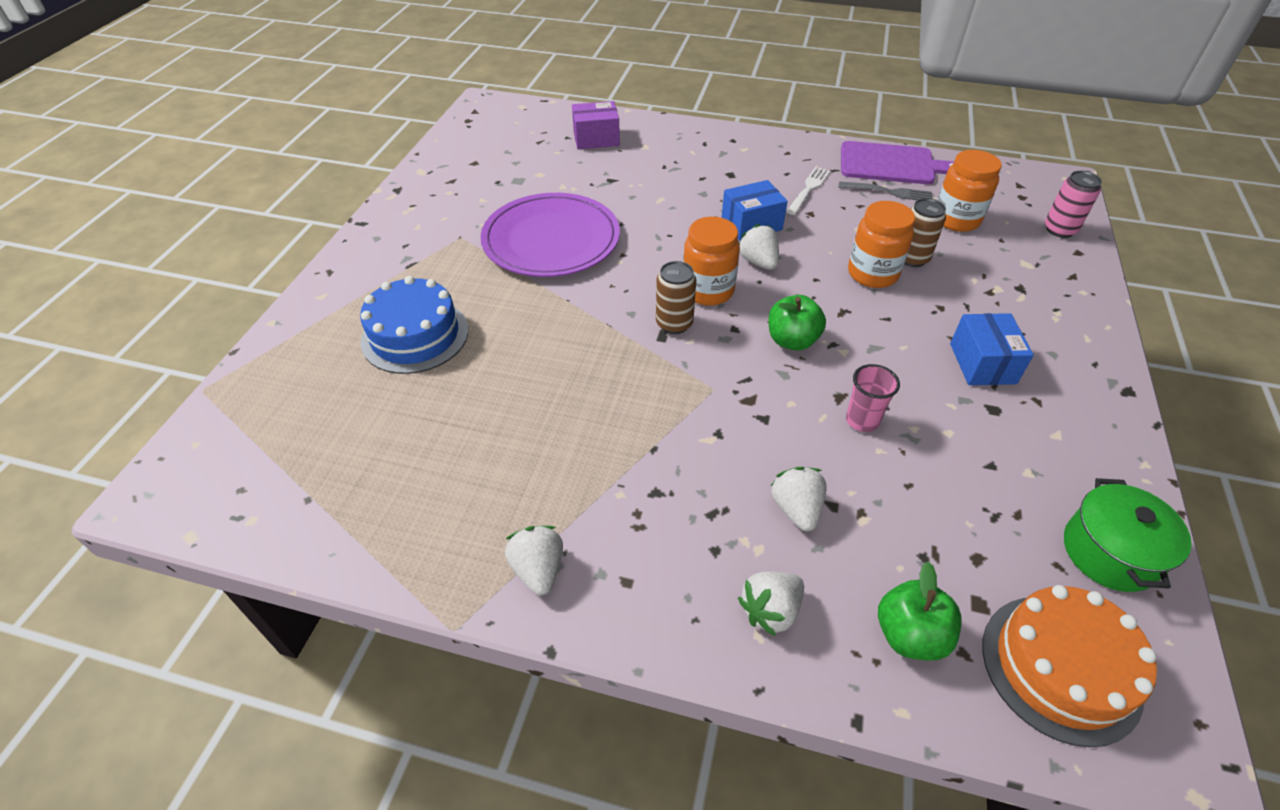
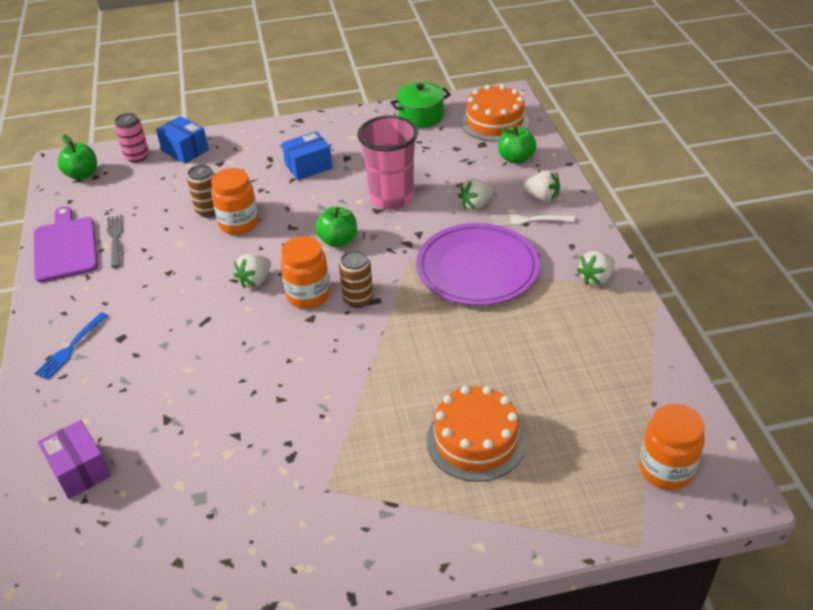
camera: 115 degrees left, 5 degrees down
blue cake [360,276,468,374] -> orange cake [426,386,526,482]
purple plate [481,193,620,277] -> purple plate moved to [416,223,540,305]
blue box [721,180,788,241] -> blue box moved to [156,116,209,164]
white fork [786,167,830,215] -> white fork moved to [491,215,575,226]
pink cup [846,364,900,432] -> pink cup [357,116,418,210], size x2.06
orange jar [937,150,1002,232] -> orange jar moved to [639,404,705,490]
none -> blue fork [34,312,108,380]
none -> green apple [57,134,97,180]

